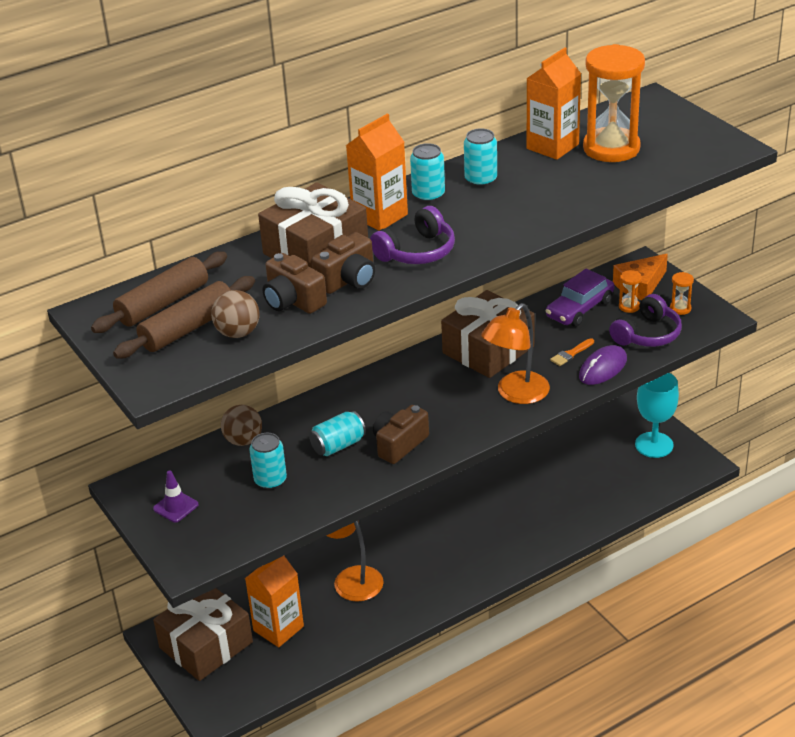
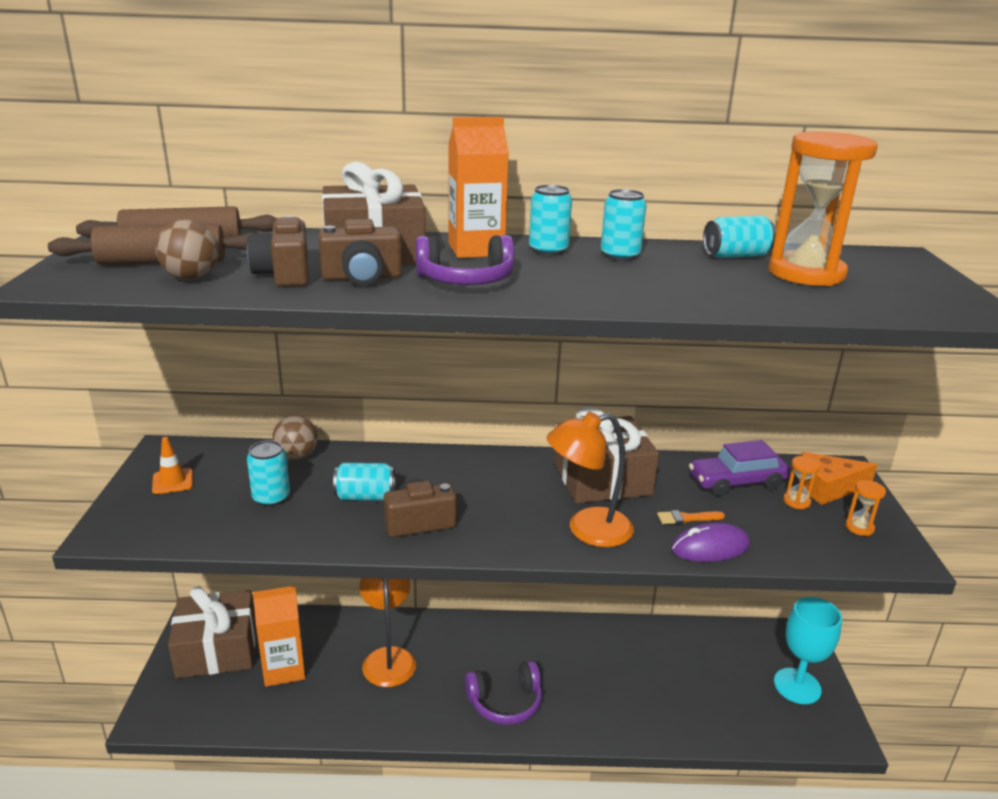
camera: 30 degrees right, 10 degrees down
purple traffic cone [153,470,199,523] -> orange traffic cone [152,437,193,494]
orange carton [527,47,581,160] -> turquoise can [703,215,776,258]
purple headphones [609,294,682,347] -> purple headphones moved to [465,661,542,725]

